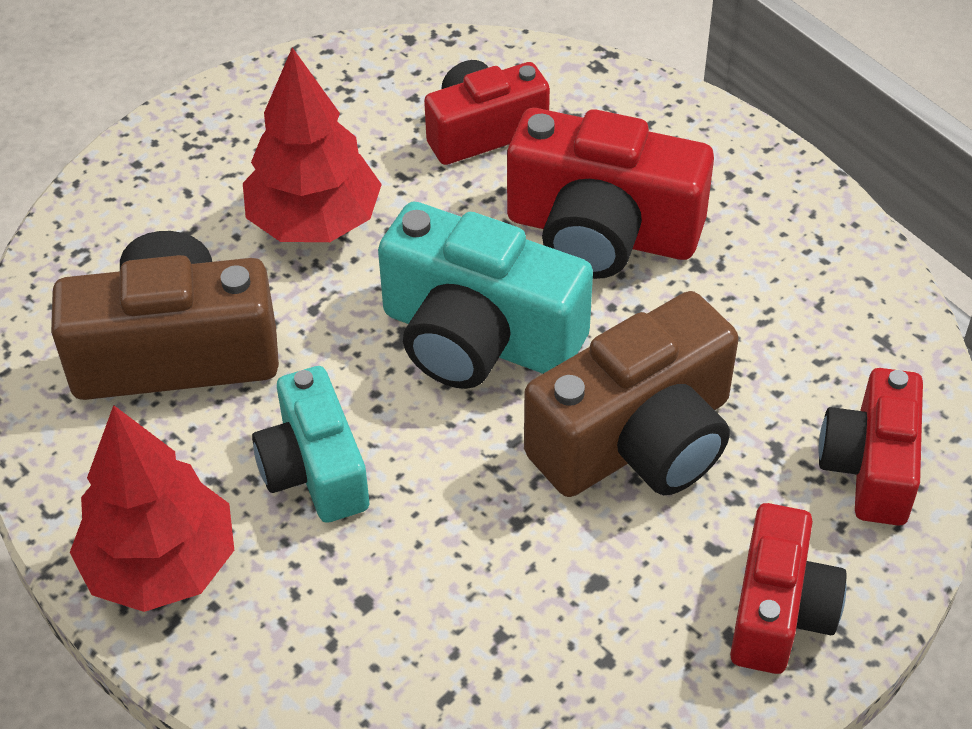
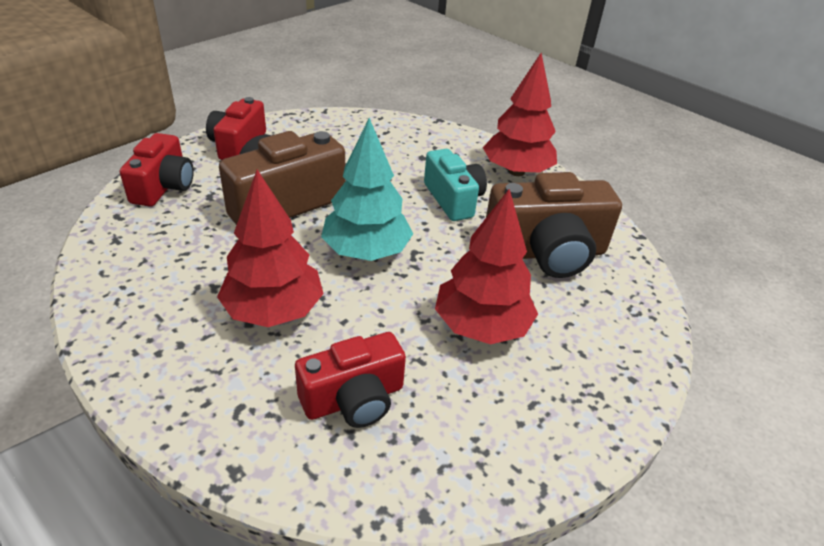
camera: 175 degrees right, 10 degrees down
turquoise camera [378,202,593,389] -> turquoise tree [321,118,413,261]
red camera [507,108,714,279] -> red tree [217,170,324,327]

